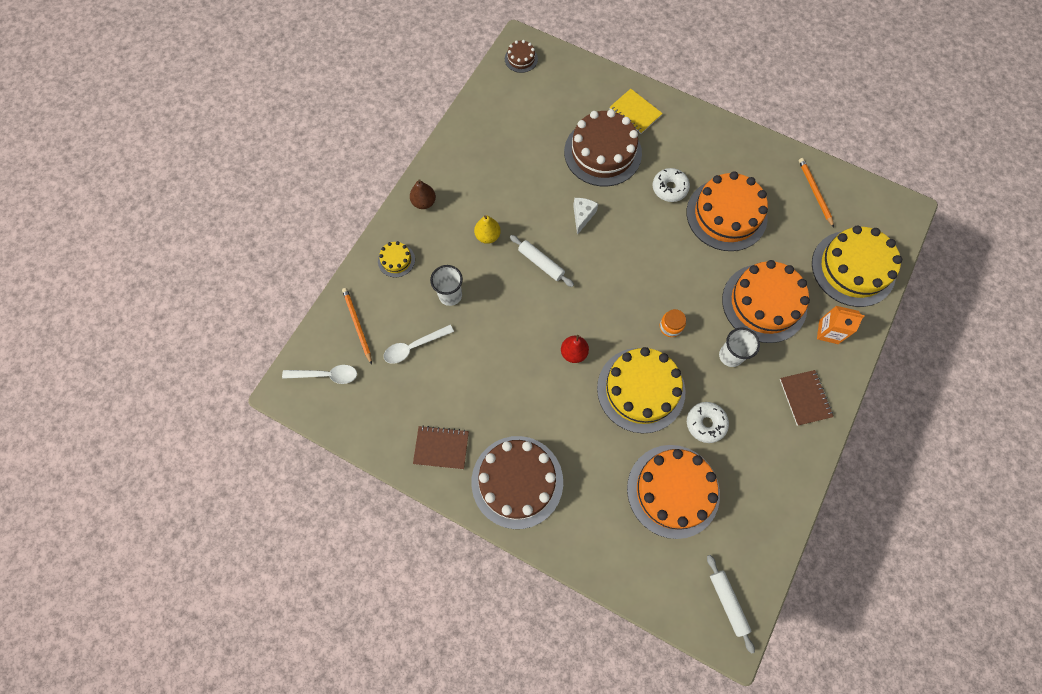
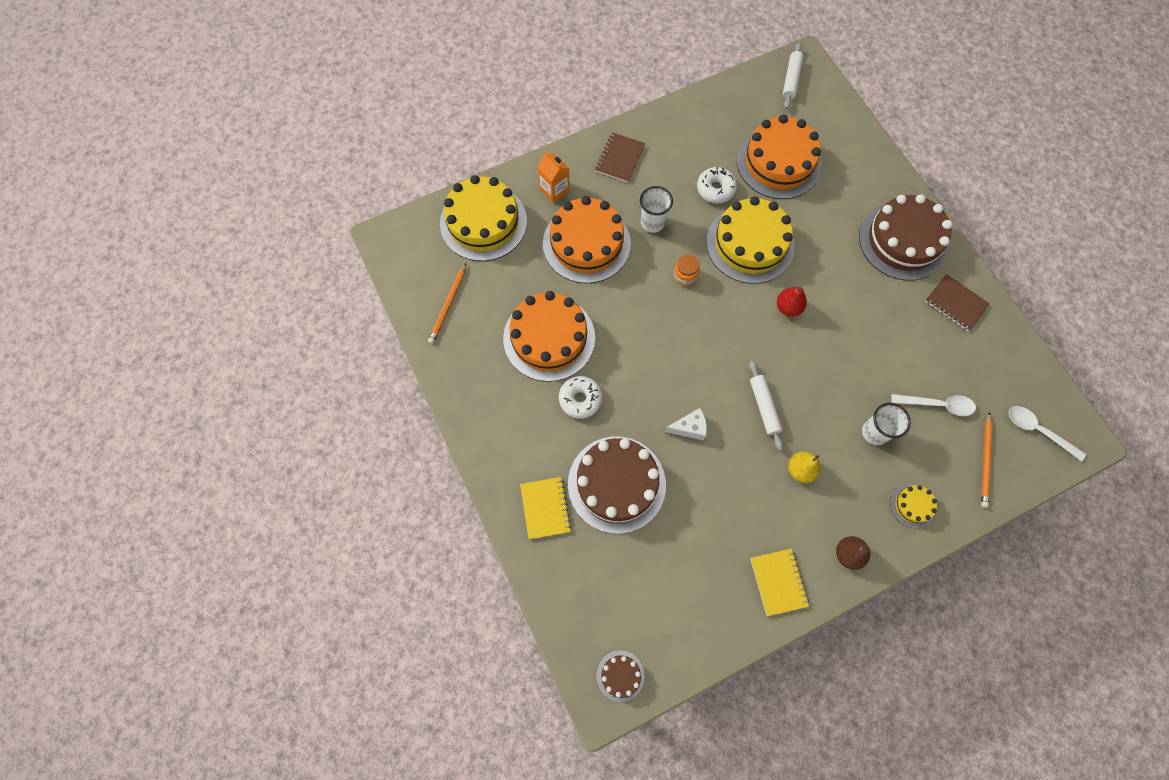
camera: 145 degrees left, 0 degrees up
white cheese [573,198,598,235] -> white cheese turned 150 degrees counterclockwise [665,408,707,440]
none -> yellow notebook [750,549,809,616]

